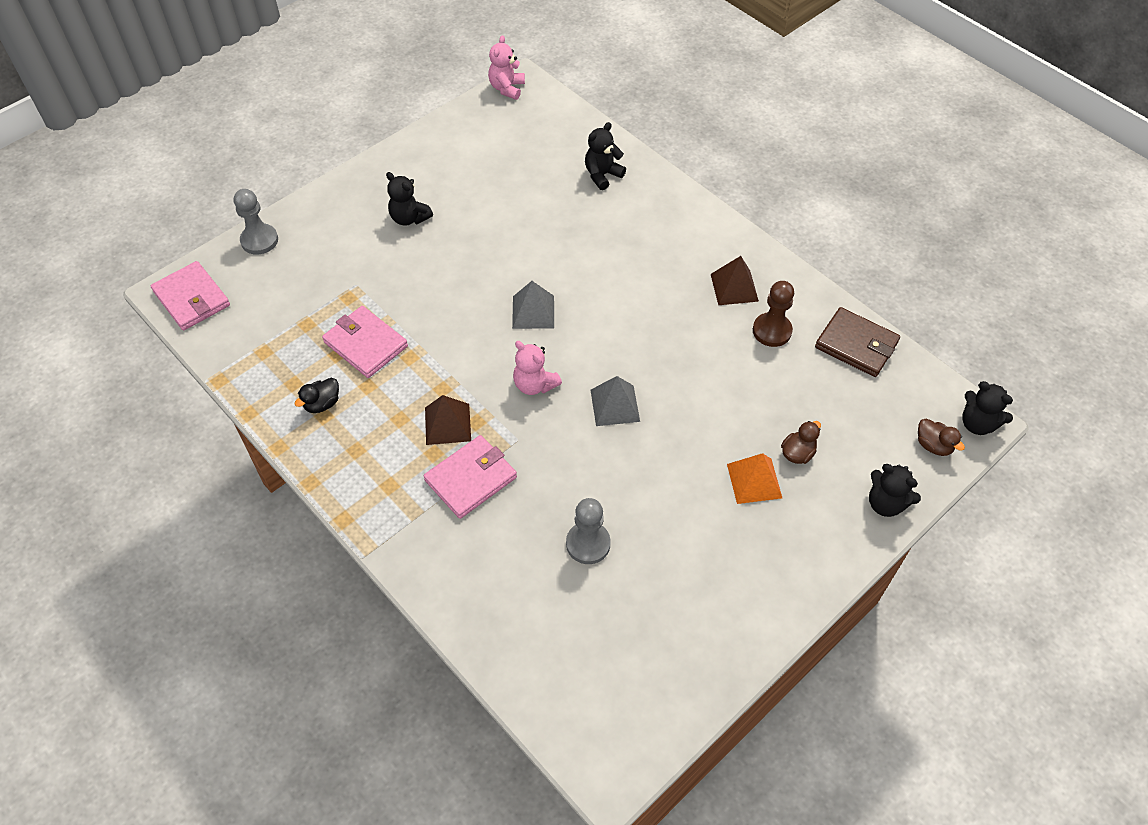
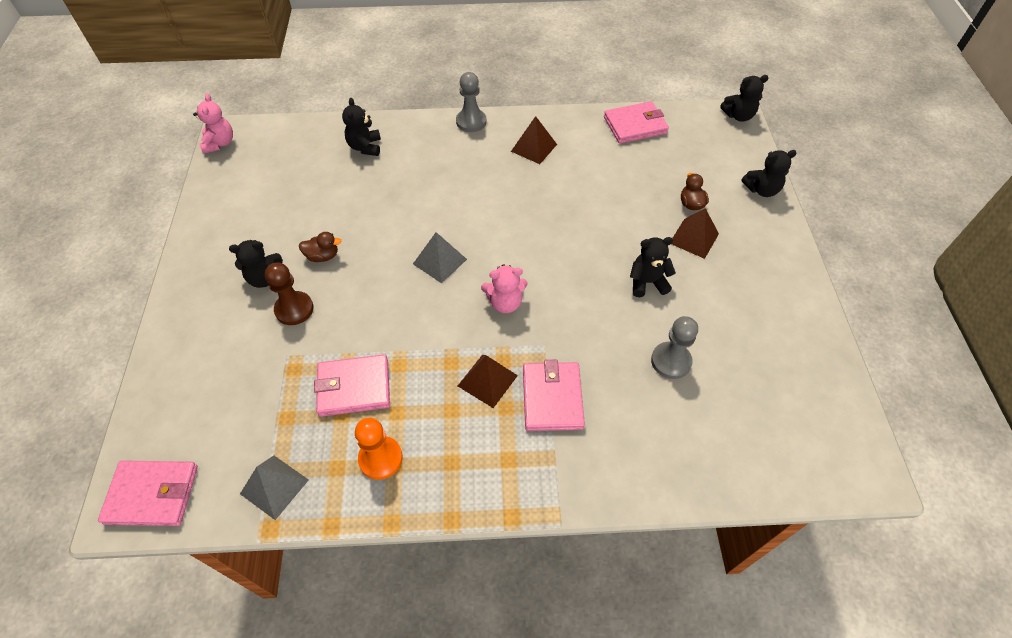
camera: 50 degrees left, 0 degrees up
grey pawn [234,189,278,255] -> grey pawn moved to [456,72,487,132]
black duck [294,378,339,413] -> orange pawn [355,418,403,480]
pink teddy bear [488,35,525,100] -> pink teddy bear turned 150 degrees counterclockwise [193,93,233,154]
grey pyramid [590,376,640,426] -> grey pyramid moved to [240,456,309,520]
orange pyramid [727,453,782,504] -> brown pyramid [672,208,719,259]
brown pawn [753,281,794,347] -> brown pawn moved to [265,263,314,325]
brown wallet [815,307,900,377] -> pink wallet [604,101,669,144]
brown duck [918,419,965,456] -> brown duck moved to [299,232,342,262]
none -> black teddy bear [630,237,676,297]

